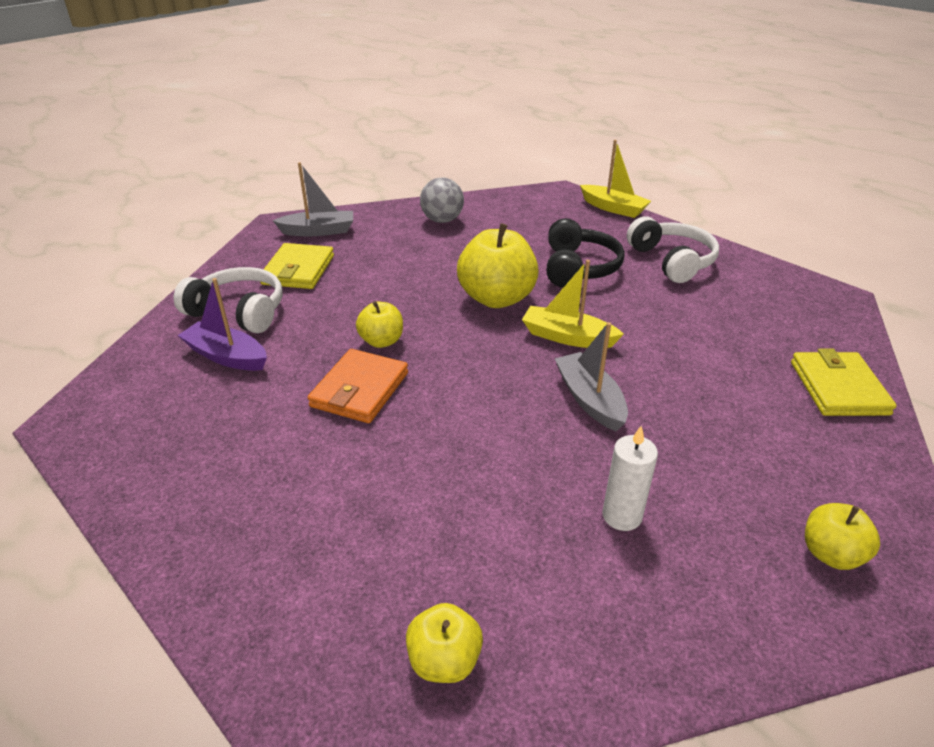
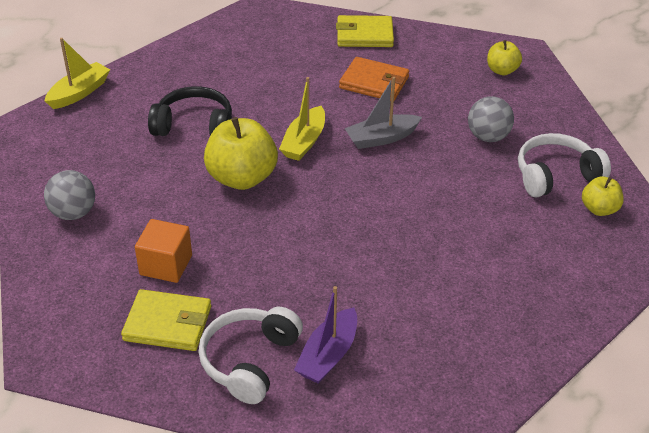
camera: 90 degrees left, 5 degrees up
grey boat [272,162,353,236] -> none
orange wallet [308,349,408,423] -> orange wallet moved to [339,57,409,101]
yellow apple [356,301,403,348] -> none
white candle [602,425,658,531] -> grey ball [468,96,514,142]
white headphones [627,216,719,283] -> white headphones moved to [518,133,611,197]
none -> orange cube [135,219,192,283]

